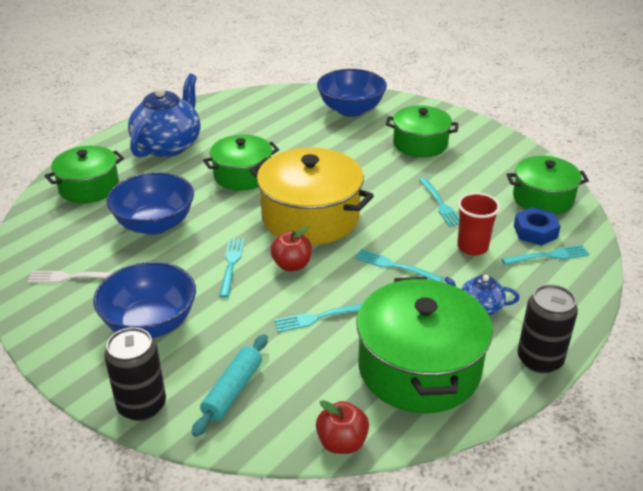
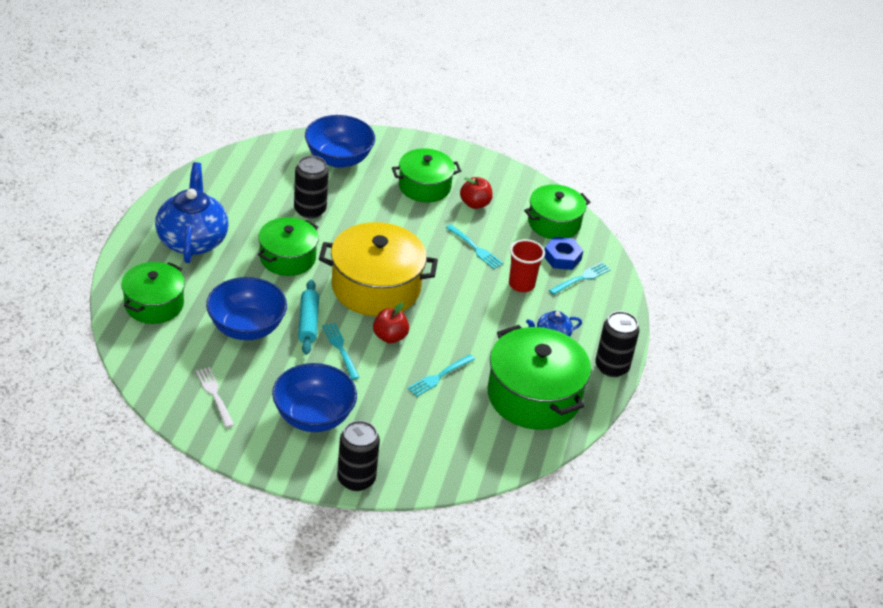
camera: 30 degrees left, 5 degrees up
white fork [27,271,112,283] -> white fork turned 90 degrees clockwise [196,367,234,428]
turquoise rolling pin [192,334,268,437] -> turquoise rolling pin moved to [298,280,319,355]
red apple [316,400,369,454] -> red apple moved to [460,177,493,209]
turquoise fork [355,249,443,282] -> none
none -> black can [294,156,329,219]

